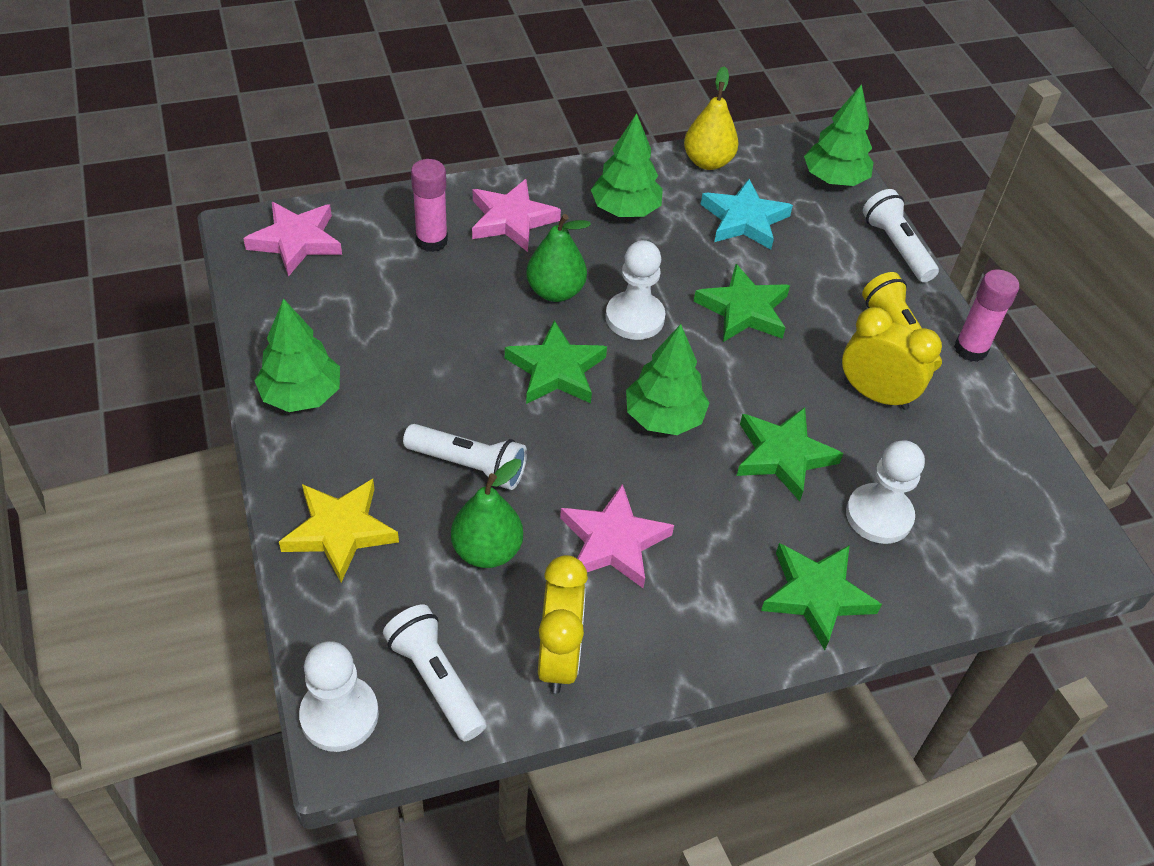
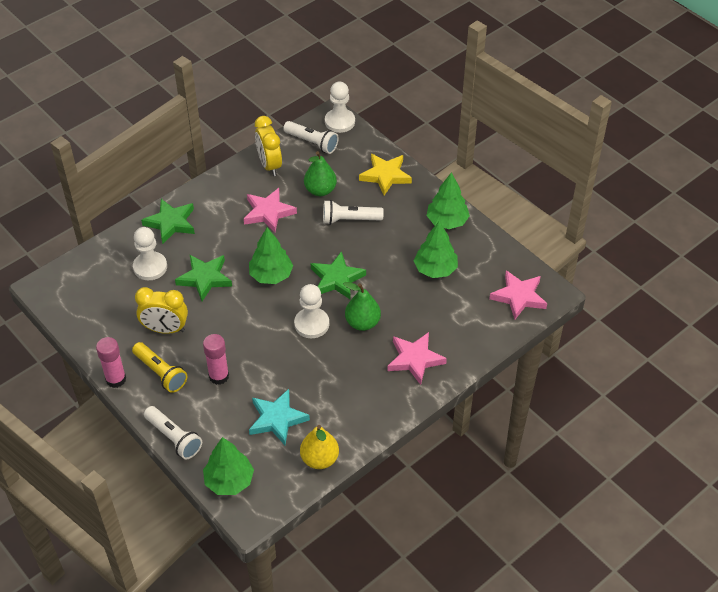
camera: 160 degrees right, 0 degrees up
pink glue stick [411,159,448,252] -> pink glue stick moved to [203,334,229,385]
green tree [591,113,663,217] -> green tree moved to [414,221,458,278]
green star [694,264,790,342] -> none

